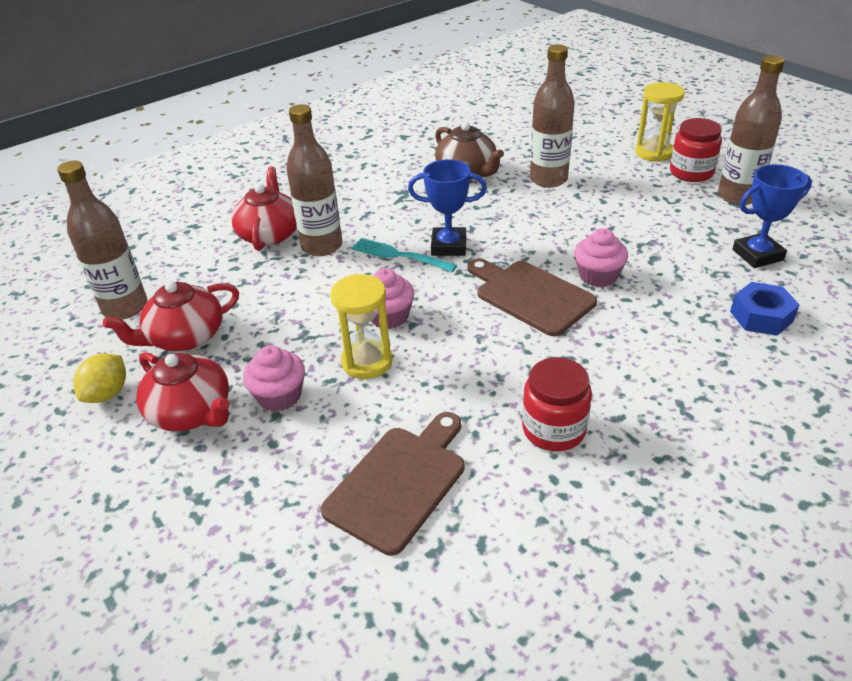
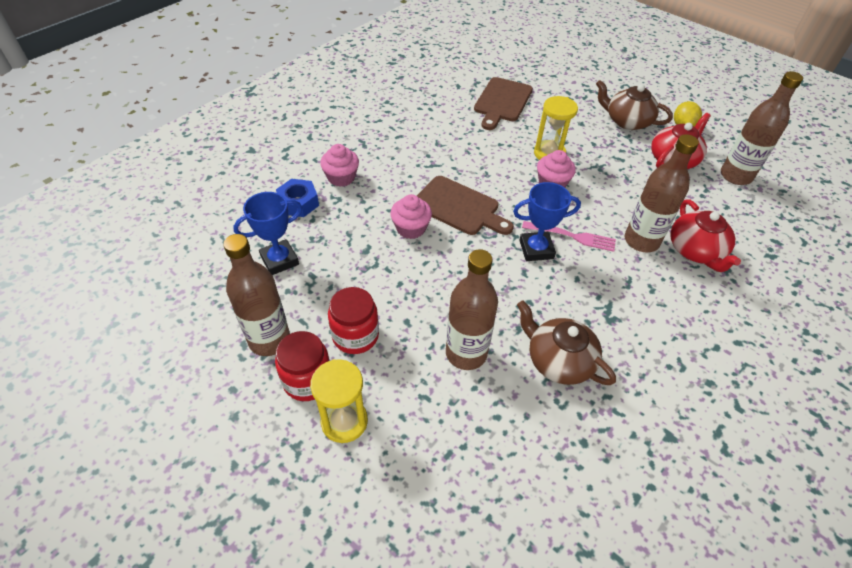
camera: 165 degrees right, 10 degrees up
red teapot [136,352,230,432] -> brown teapot [596,80,673,130]
pink cupcake [243,346,305,412] -> pink cupcake moved to [320,144,359,187]
turquoise fork [351,238,457,272] -> pink fork [522,221,616,252]
red jar [522,357,592,451] -> red jar moved to [328,287,379,354]

